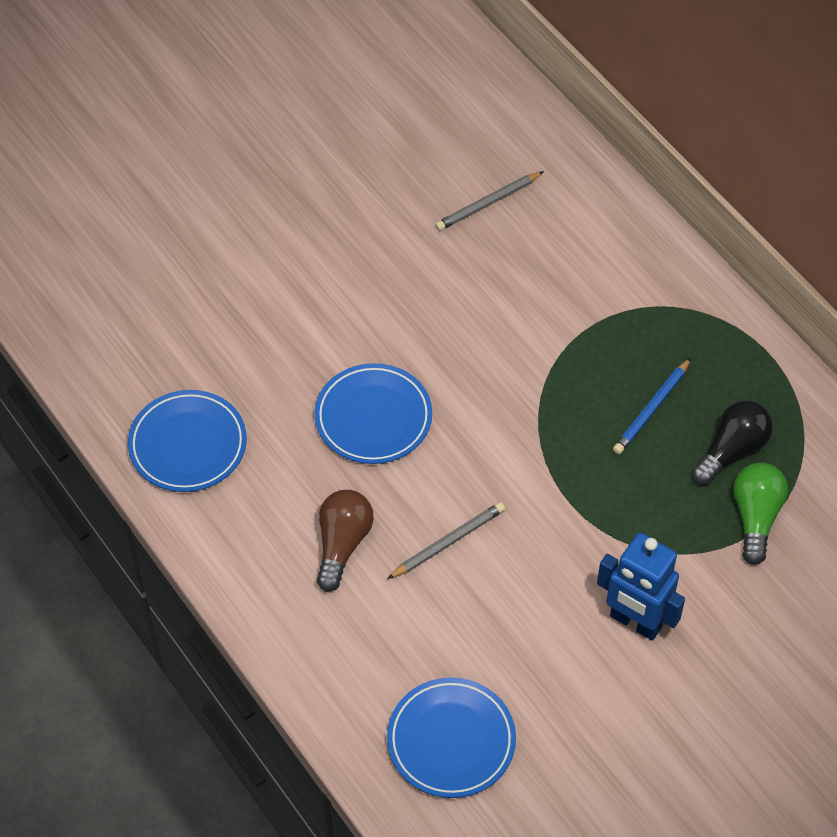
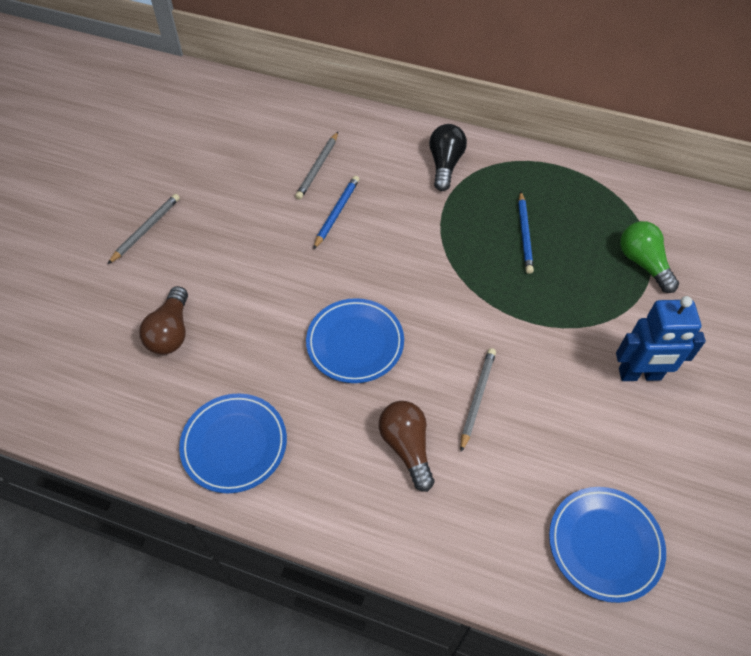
camera: 35 degrees left, 0 degrees up
black light bulb [691,400,773,485] -> black light bulb moved to [429,124,467,191]
none -> grey pencil [108,194,180,264]
none -> brown light bulb [139,286,188,355]
none -> blue pencil [313,176,360,250]

